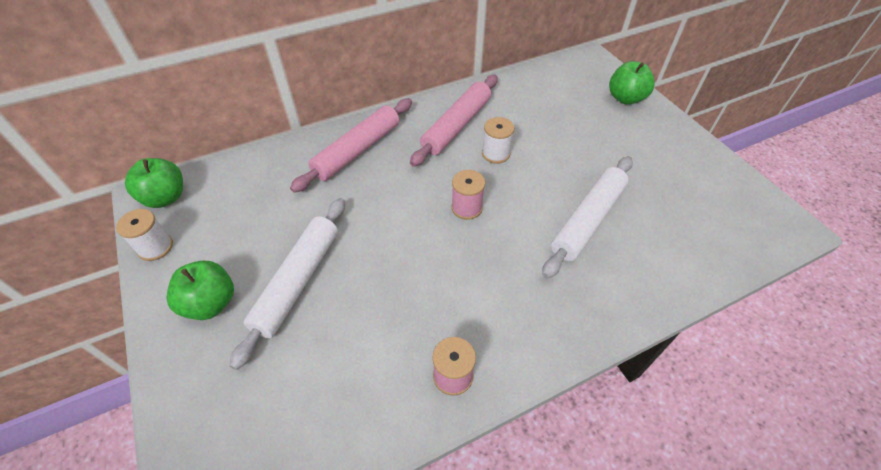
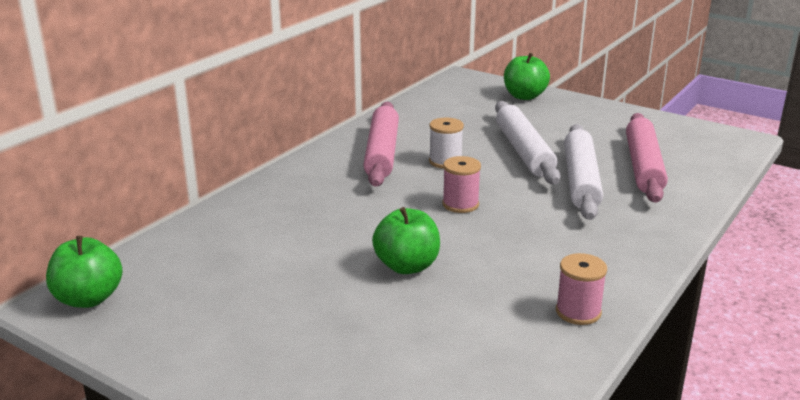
camera: 30 degrees left, 25 degrees down
white spool [116,209,173,261] -> none
green apple [167,261,234,320] -> green apple moved to [372,207,440,274]
white rolling pin [229,198,345,370] -> white rolling pin moved to [495,101,561,184]
pink rolling pin [290,98,412,192] -> pink rolling pin moved to [626,113,668,203]

